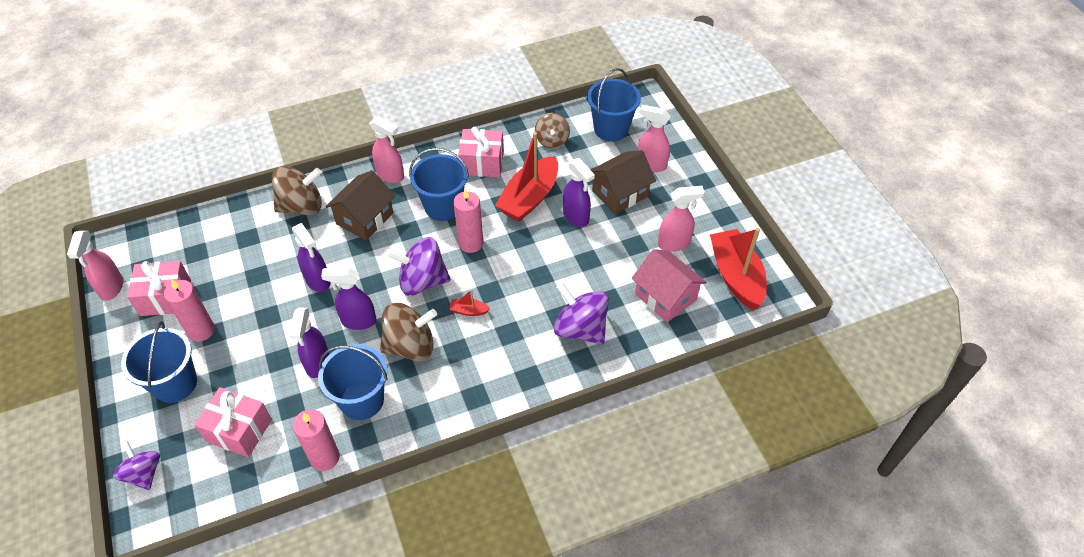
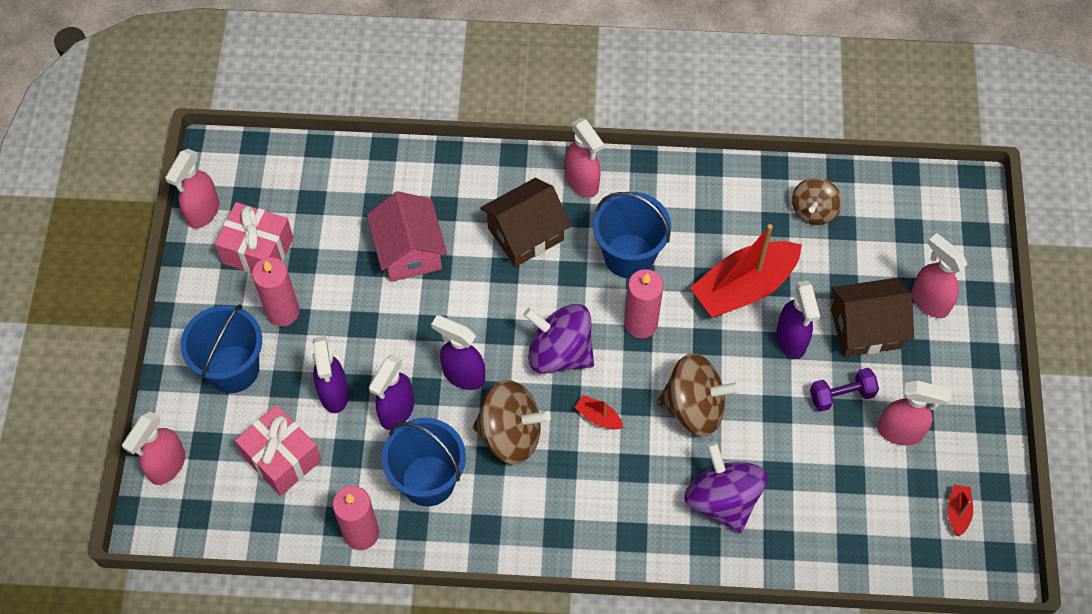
camera: 25 degrees right, 10 degrees up
purple spinning top [113,441,160,490] -> pink spray bottle [122,411,185,485]
brown spinning top [272,166,322,215] -> brown spinning top moved to [657,353,741,436]
purple spray bottle [292,223,330,292] -> purple spray bottle moved to [313,336,349,413]
pink gift [458,127,504,177] -> none
blue bucket [587,68,641,141] -> none
pink house [631,249,707,322] -> pink house moved to [367,191,447,282]
red boat [710,228,767,310] -> red boat [948,484,973,537], size x0.41
none -> purple dumbbell [810,368,879,411]

